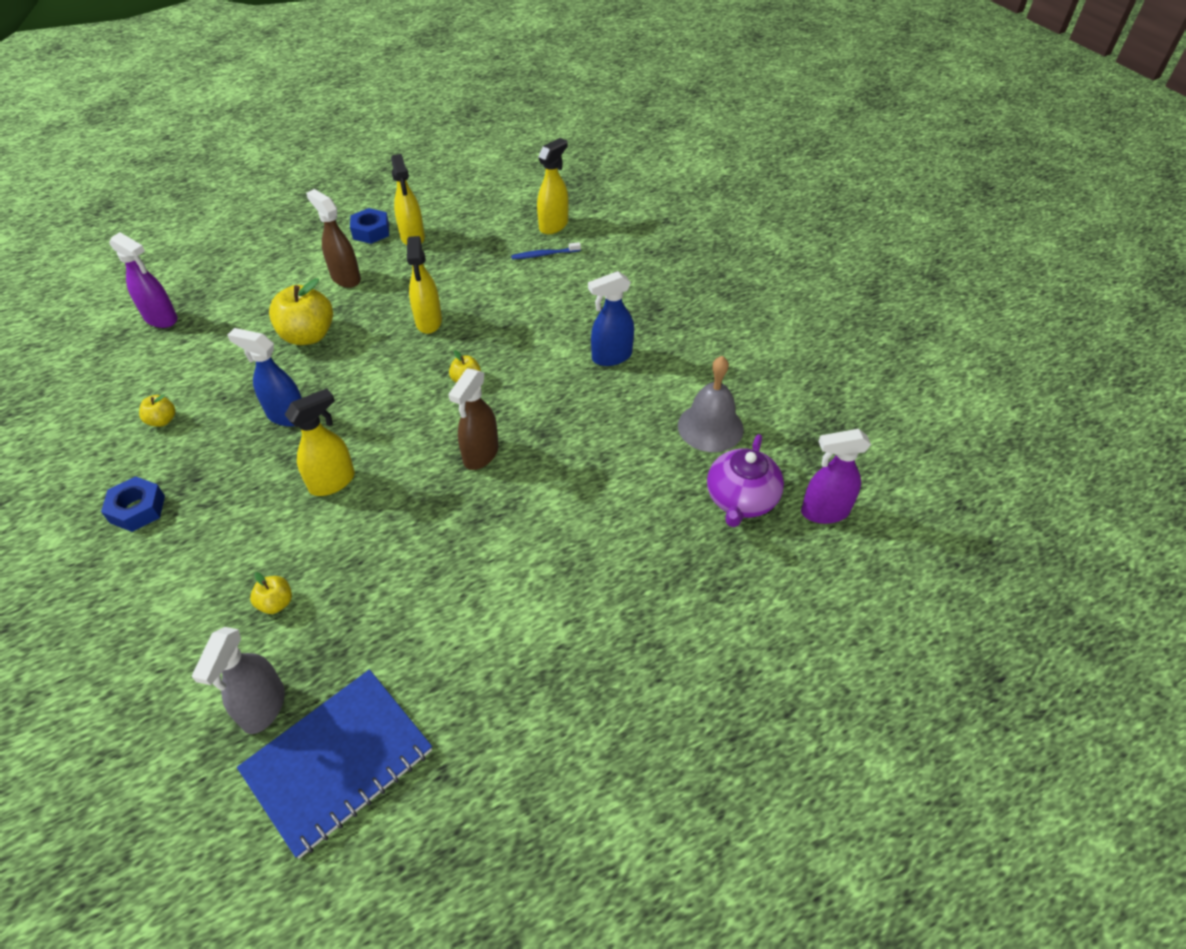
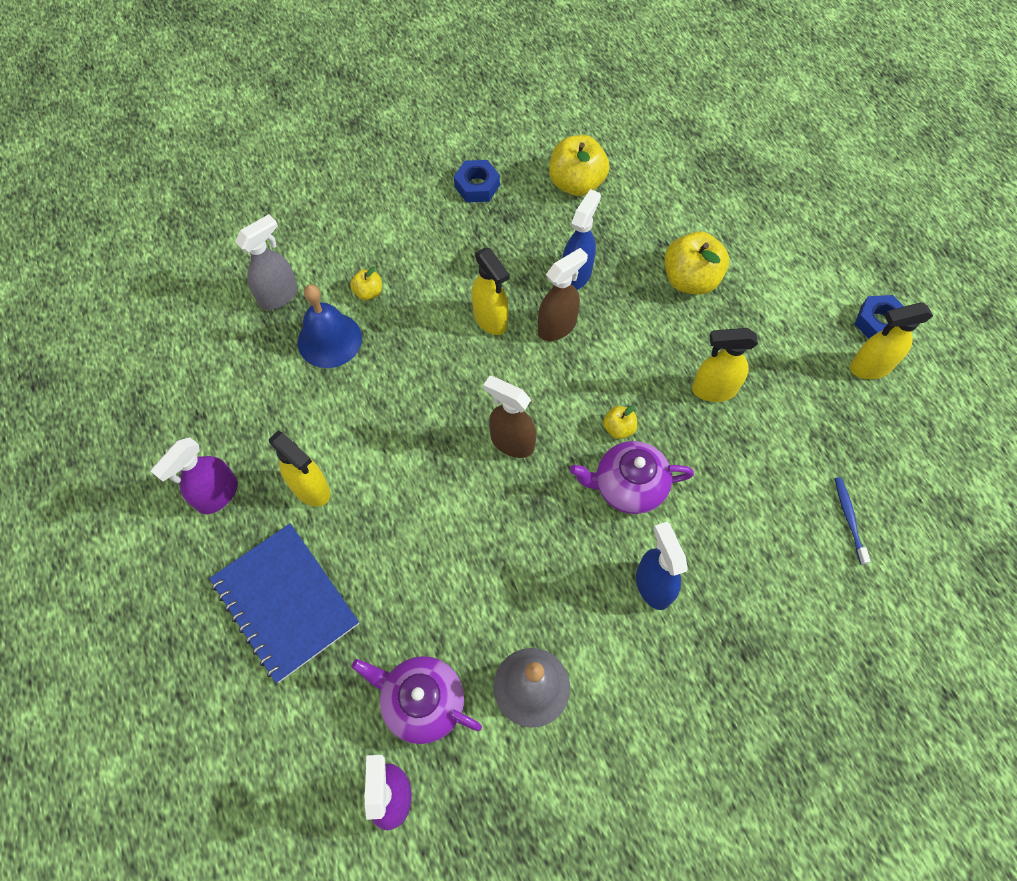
camera: 95 degrees right, 15 degrees up
purple spray bottle [110,232,178,328] -> purple spray bottle moved to [151,437,238,514]
yellow apple [139,395,175,427] -> yellow apple [549,135,609,196], size x2.02
grey spray bottle [192,627,285,734] -> grey spray bottle turned 120 degrees clockwise [235,214,298,310]
blue notebook [237,670,432,859] -> blue notebook moved to [209,523,359,683]
brown spray bottle [306,189,361,288] -> brown spray bottle moved to [538,248,588,341]
yellow spray bottle [537,138,568,234] -> yellow spray bottle moved to [269,431,330,507]
none -> blue bell [298,285,362,368]
none -> purple teapot [570,441,694,514]

